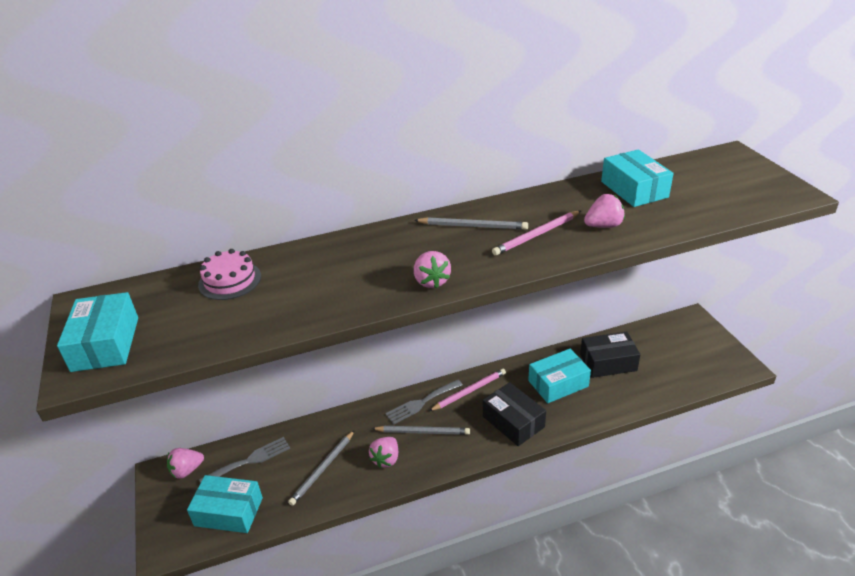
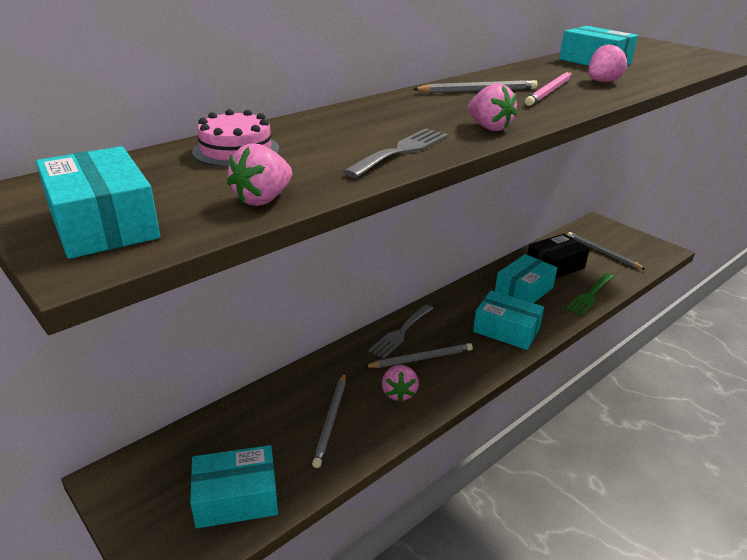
camera: 25 degrees left, 5 degrees down
pink strawberry [167,448,204,479] -> pink strawberry moved to [227,143,292,206]
grey fork [199,437,290,483] -> grey fork moved to [343,129,448,178]
pink pencil [429,369,506,411] -> none
black box [483,382,546,446] -> turquoise box [473,290,544,350]
none -> green fork [565,273,614,316]
none -> grey pencil [567,232,646,270]

